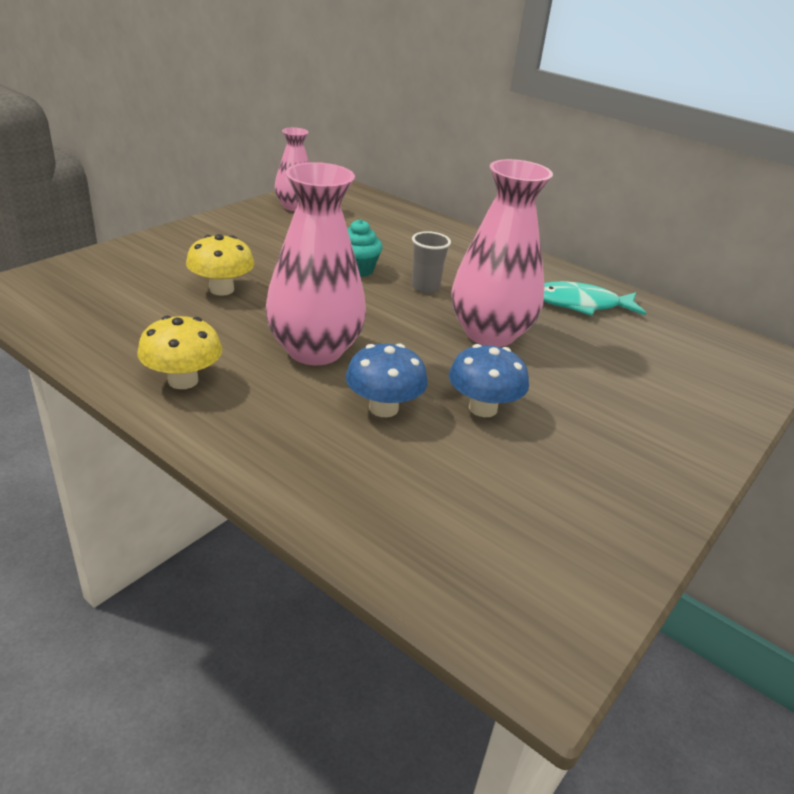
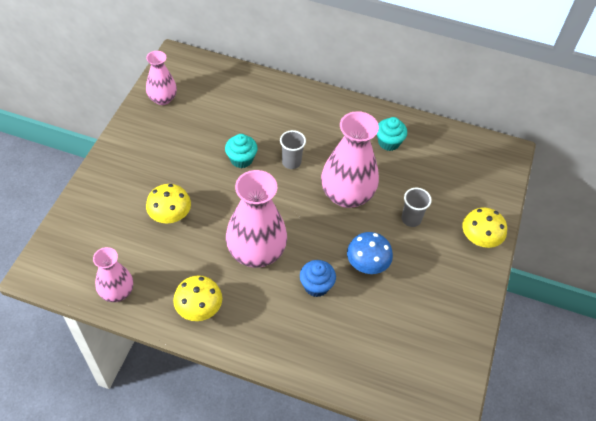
camera: 20 degrees left, 20 degrees up
blue mushroom [345,343,428,417] -> blue cupcake [300,260,336,297]
turquoise fish [544,281,646,316] -> turquoise cupcake [377,117,407,151]
none -> pink vase [93,247,133,302]
none -> grey cup [401,188,432,227]
none -> yellow mushroom [462,207,507,248]

